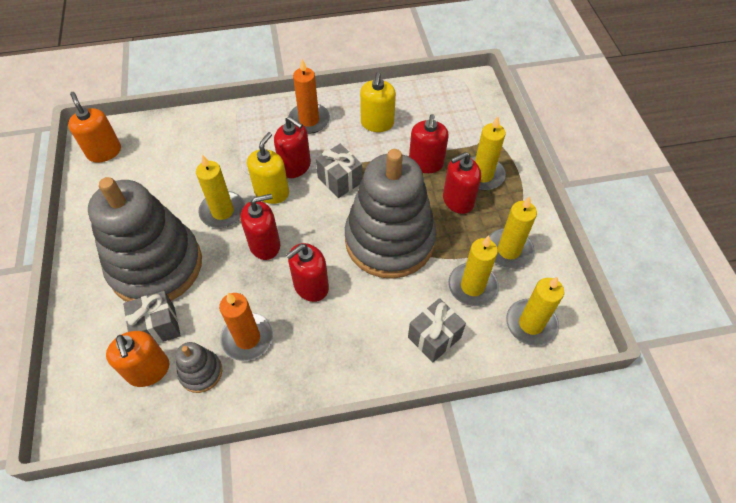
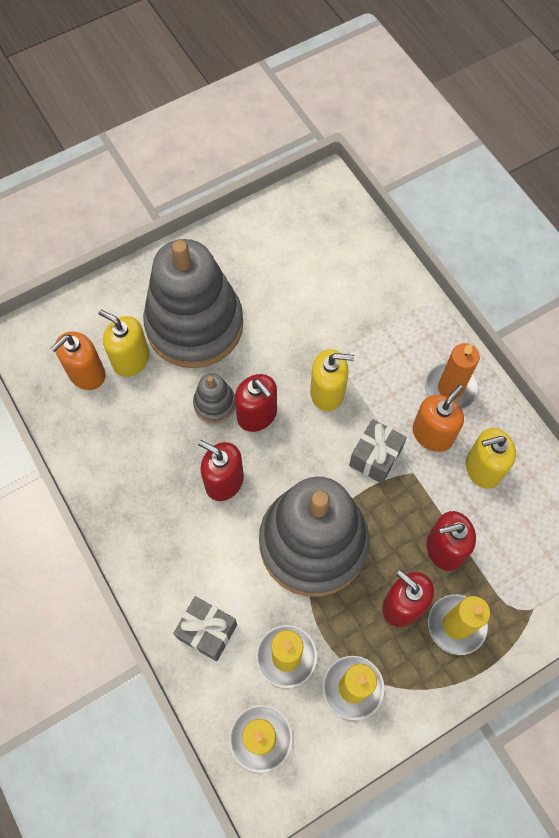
camera: 70 degrees right, 10 degrees up
orange soap dispenser [68,92,121,163] -> orange soap dispenser moved to [413,385,464,452]
grey gift [123,291,181,344] -> yellow soap dispenser [98,310,150,377]
grey stacking toy [176,342,222,393] -> grey stacking toy moved to [193,373,236,423]
yellow candle [196,154,245,228] -> none
orange candle [219,293,273,361] -> none
red soap dispenser [274,116,311,178] -> none

